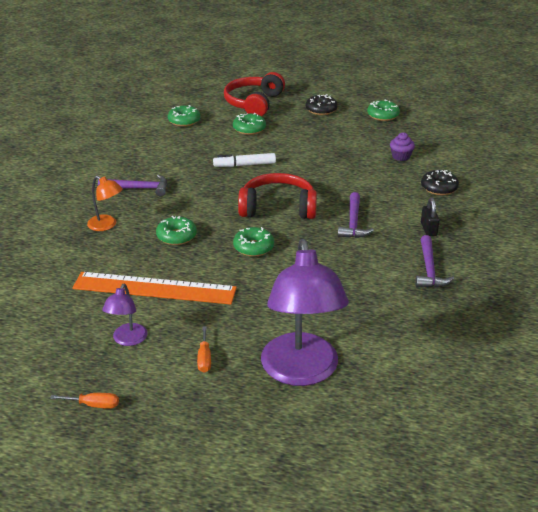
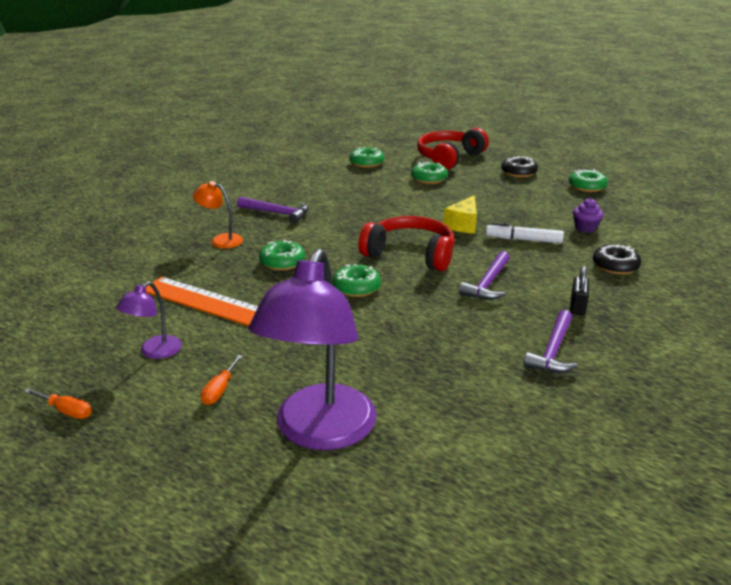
camera: 20 degrees right, 5 degrees down
orange lamp [87,176,123,231] -> orange lamp turned 150 degrees clockwise [193,181,243,249]
white marker [213,153,276,167] -> white marker moved to [486,223,564,244]
none -> yellow cheese [444,195,477,234]

